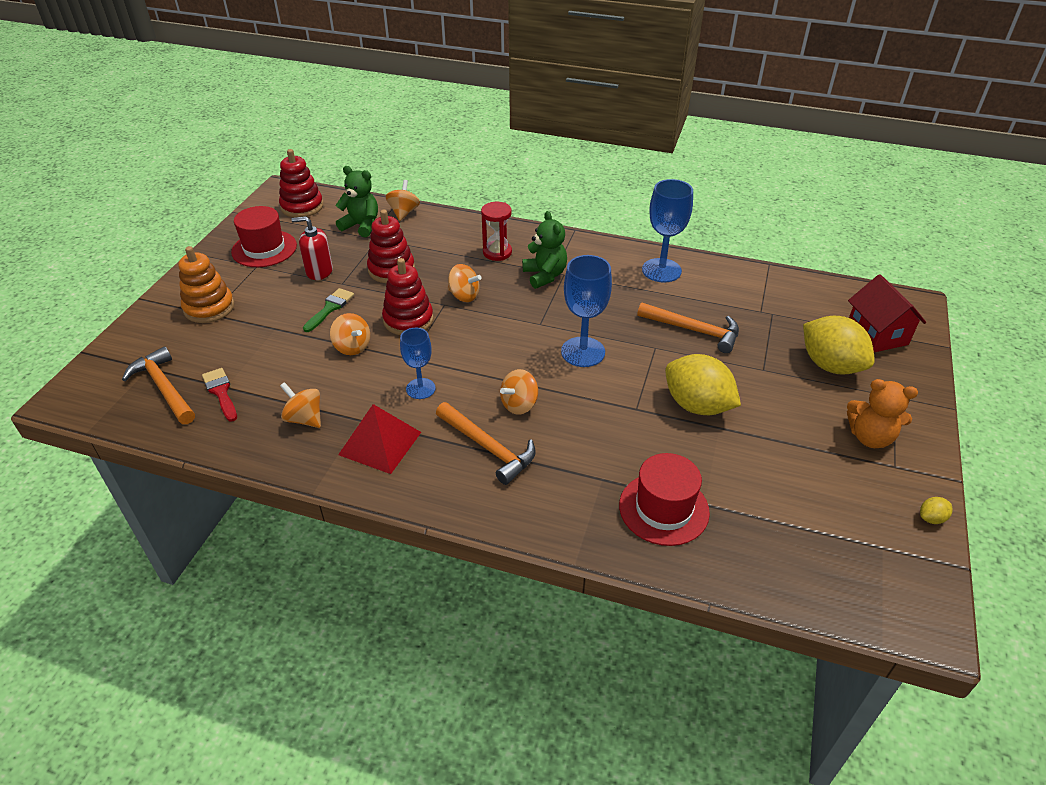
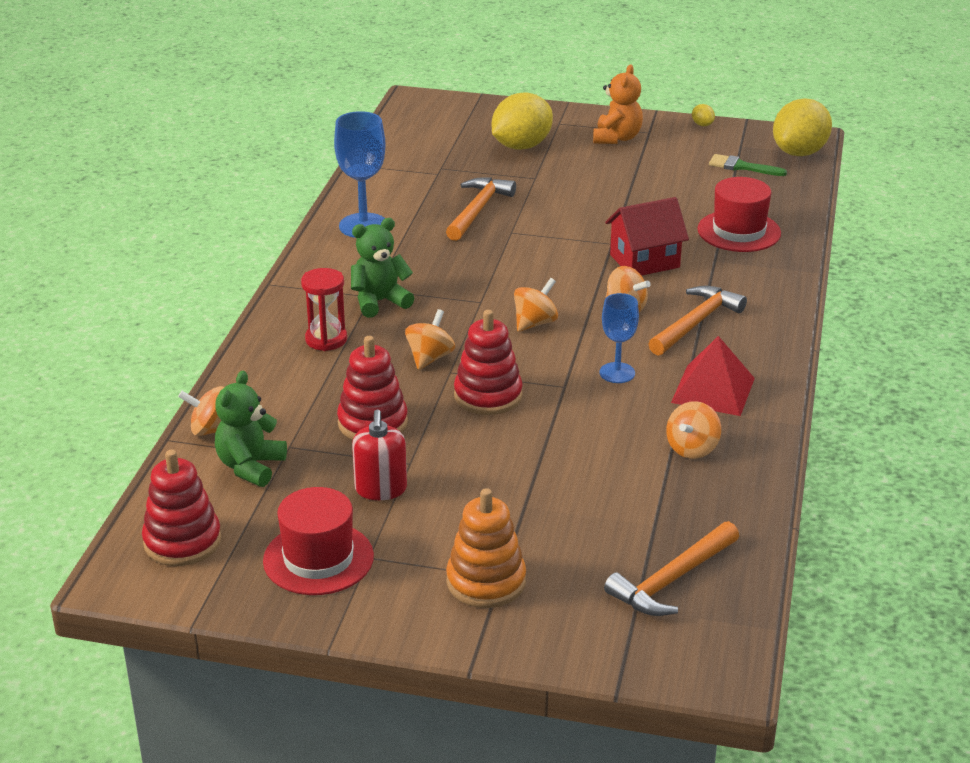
camera: 95 degrees left, 10 degrees down
red brush [202,368,237,422] -> none
green brush [303,288,354,332] -> green brush moved to [709,154,787,176]
orange spinning top [330,313,370,355] -> orange spinning top moved to [514,278,558,332]
blue goblet [561,255,612,367] -> none
yellow lemon [665,354,741,415] -> yellow lemon moved to [773,98,832,156]
red house [848,274,926,352] -> red house moved to [605,197,689,276]

